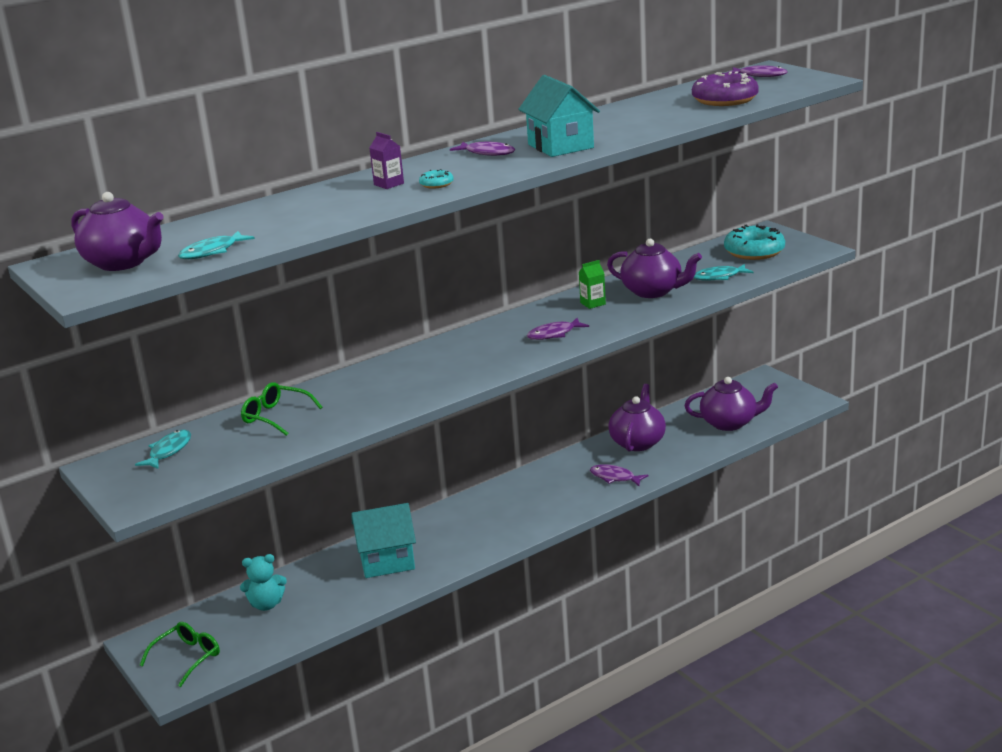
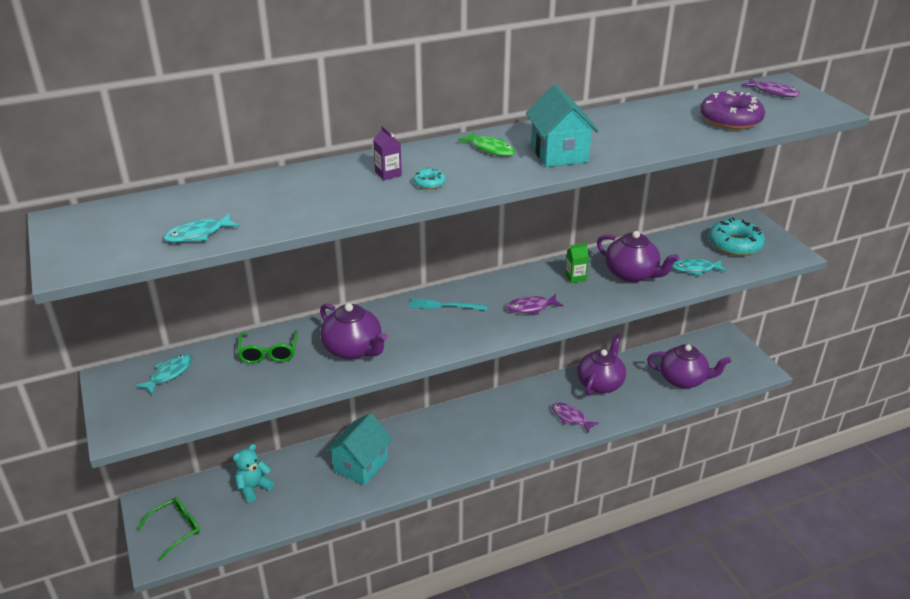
camera: 10 degrees right, 10 degrees up
purple teapot [71,192,164,271] -> purple teapot moved to [320,303,388,359]
turquoise teddy bear [240,554,287,611] -> turquoise teddy bear turned 135 degrees clockwise [233,444,274,502]
green glasses [241,382,322,436] -> green glasses turned 135 degrees counterclockwise [237,330,298,364]
turquoise house [351,503,416,578] -> turquoise house turned 60 degrees counterclockwise [326,413,393,485]
purple fish [450,142,515,156] -> green fish [458,132,515,156]
none -> turquoise fork [409,299,487,310]

